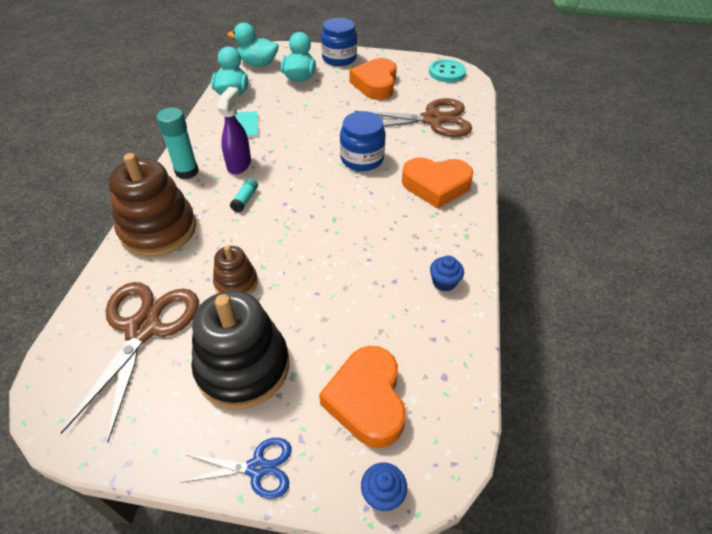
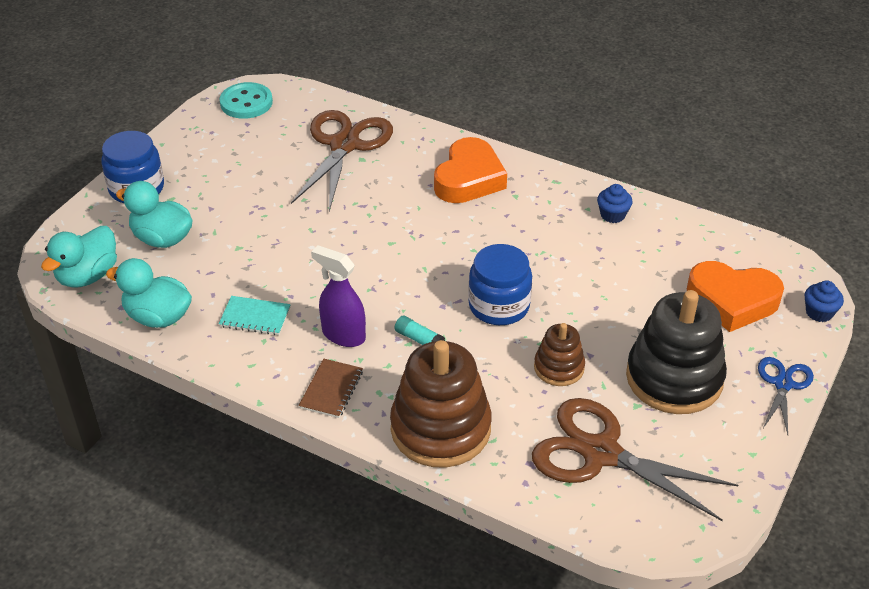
camera: 70 degrees left, 5 degrees down
turquoise glue stick [157,108,199,179] -> brown notebook [299,358,363,418]
blue jar [340,111,385,171] -> blue jar moved to [468,244,532,325]
orange heart [349,58,397,100] -> none

